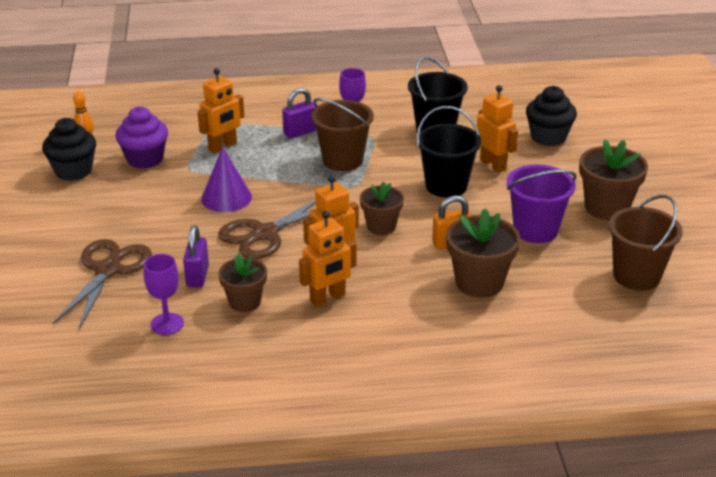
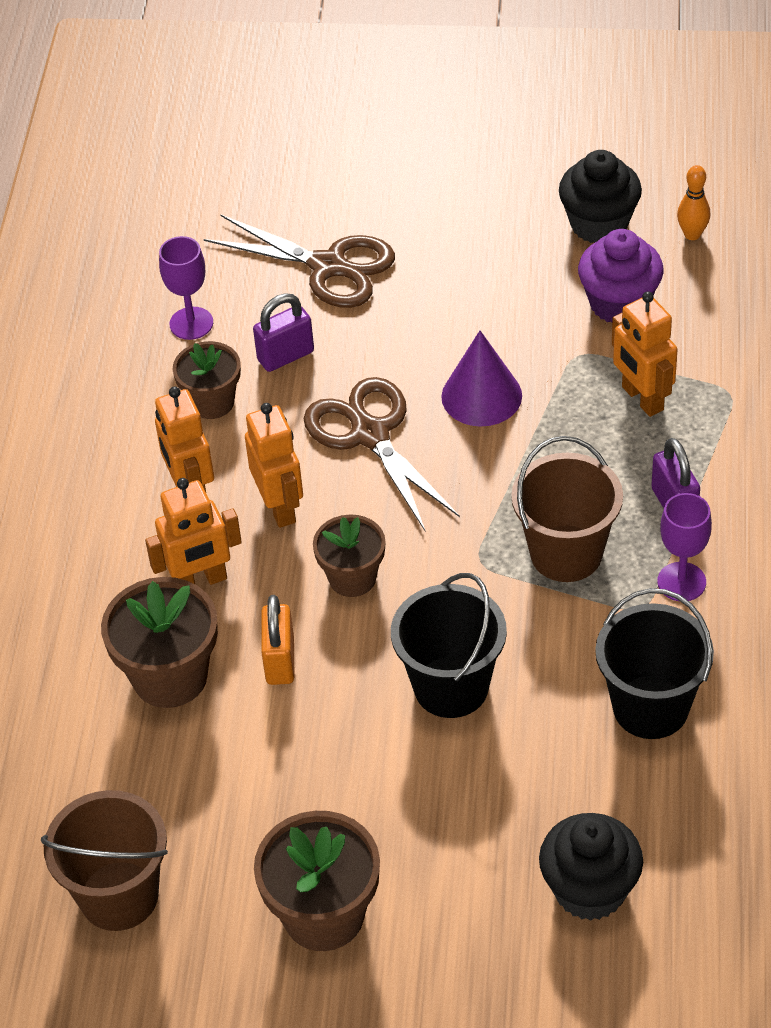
camera: 105 degrees right, 15 degrees up
purple padlock [183,225,209,287] -> purple padlock turned 45 degrees counterclockwise [253,293,314,372]
orange robot [477,85,518,173] -> orange robot moved to [145,478,242,585]
purple bucket [507,164,577,243] -> none

